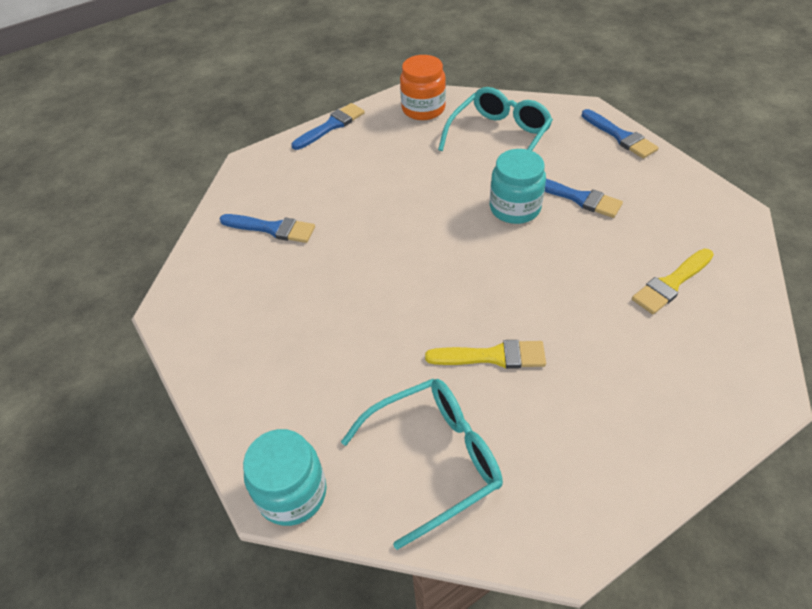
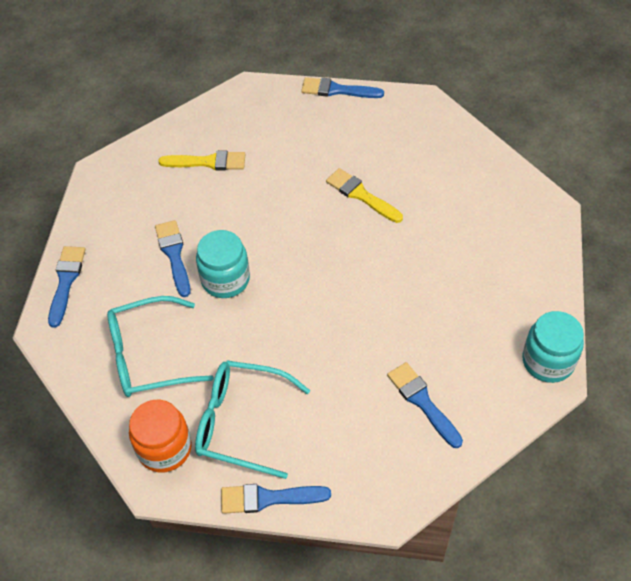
camera: 140 degrees left, 5 degrees up
turquoise jar [243,429,327,526] -> turquoise jar moved to [522,311,584,383]
turquoise glasses [341,379,503,550] -> turquoise glasses moved to [195,361,310,479]
none -> blue brush [301,77,384,98]

